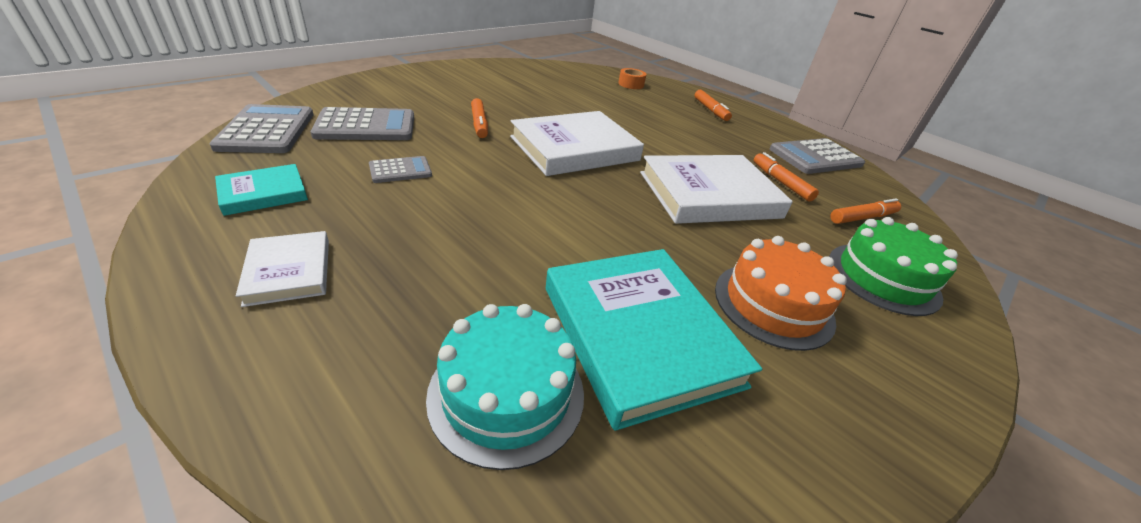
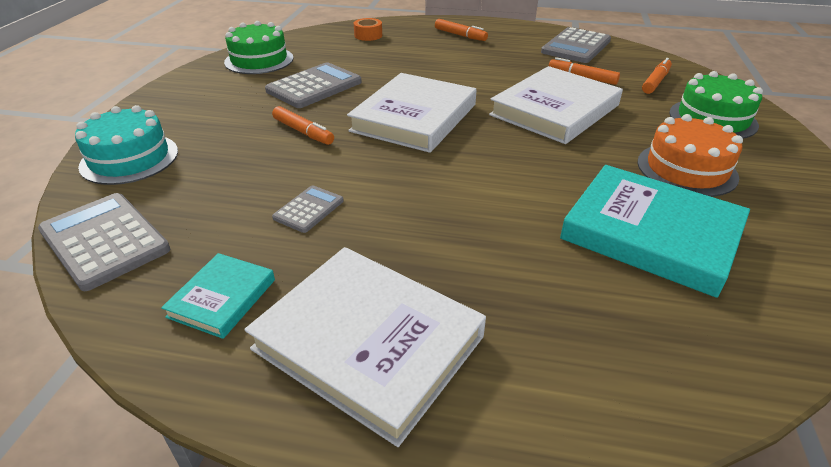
camera: 30 degrees left, 0 degrees up
white book [236,231,329,307] -> white book [244,247,486,447], size x1.97
grey calculator [311,107,414,140] -> grey calculator moved to [265,62,362,108]
turquoise cake [426,304,584,470] -> turquoise cake moved to [75,105,178,185]
none -> green cake [224,21,294,74]

